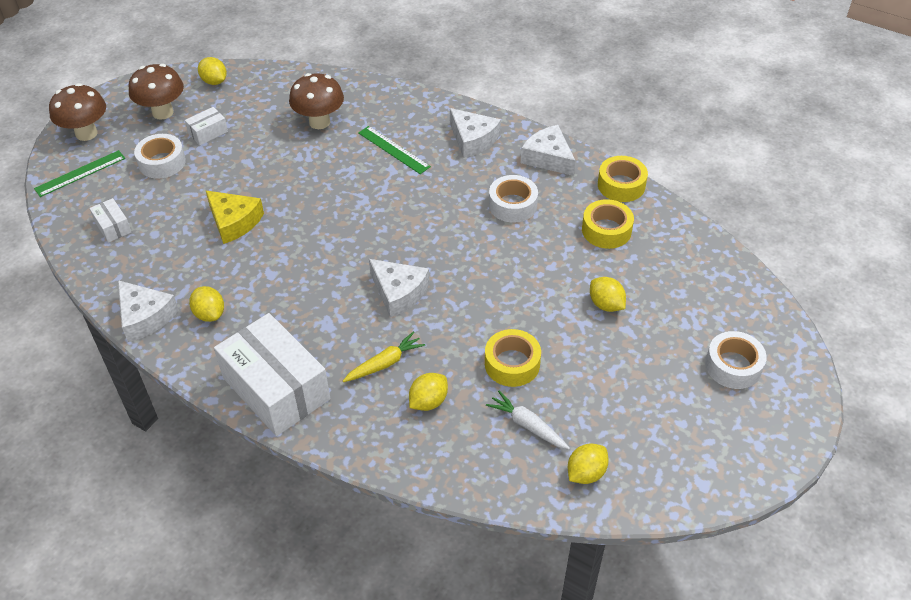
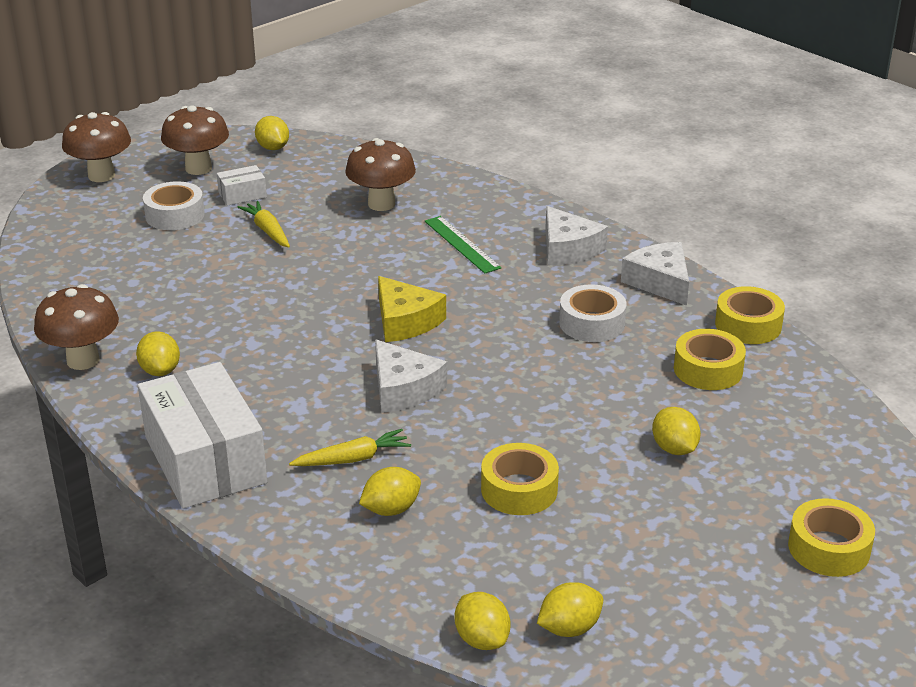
camera: 15 degrees right, 15 degrees down
green ruler [34,150,125,197] -> none
white box [89,198,132,243] -> none
white cheese [118,280,179,342] -> brown mushroom [34,284,119,370]
yellow cheese [205,190,264,244] -> yellow cheese moved to [378,276,446,342]
white carrot [486,391,570,449] -> none
white tape [705,331,767,389] -> yellow tape [788,498,875,577]
none -> yellow carrot [237,201,290,247]
none -> yellow lemon [454,592,511,650]

